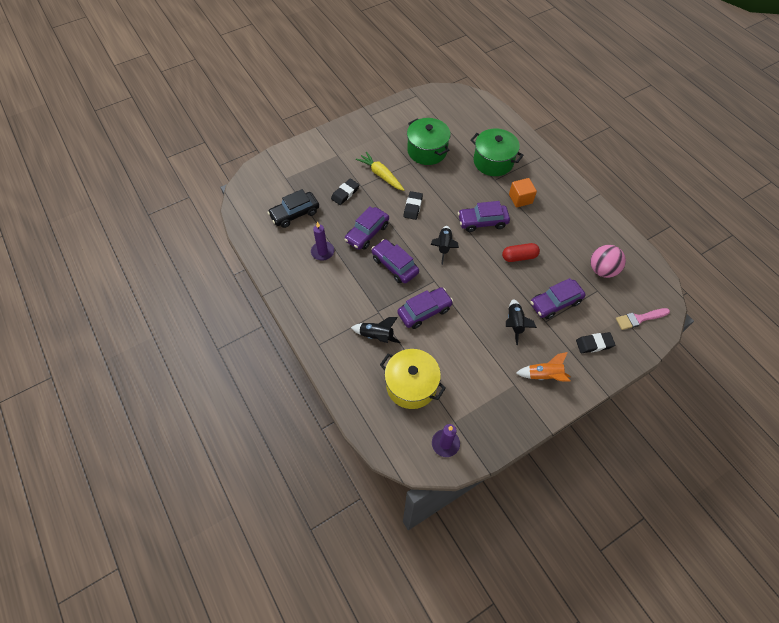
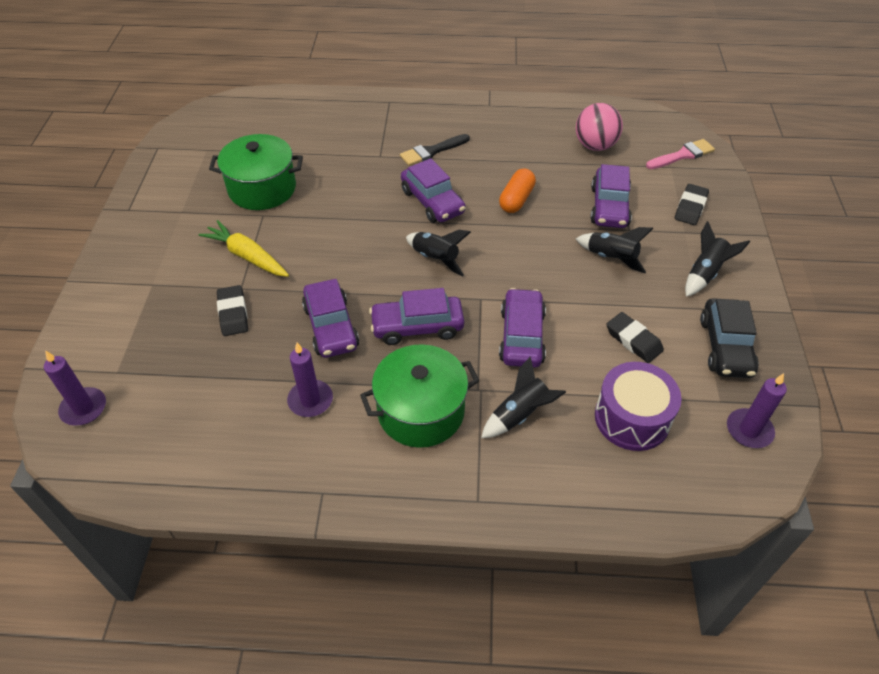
camera: 55 degrees left, 10 degrees down
black car [267,189,319,228] -> black car moved to [700,298,759,378]
yellow carrot [356,152,404,191] -> yellow carrot turned 45 degrees clockwise [198,220,289,277]
yellow pot [380,349,446,409] -> purple drum [595,362,682,451]
black eraser [403,191,423,220] -> black eraser moved to [606,312,664,363]
purple car [458,201,510,232] -> purple car turned 60 degrees counterclockwise [401,158,466,223]
green pot [470,128,524,176] -> green pot moved to [360,344,480,448]
red capsule [502,243,540,262] -> orange capsule [499,168,536,213]
orange cube [509,178,537,208] -> black brush [400,134,470,166]
orange rocket [516,352,571,382] -> black rocket [685,221,750,297]
pink brush [616,308,670,330] -> pink brush turned 135 degrees counterclockwise [646,139,715,169]
none -> purple candle [44,350,106,426]

